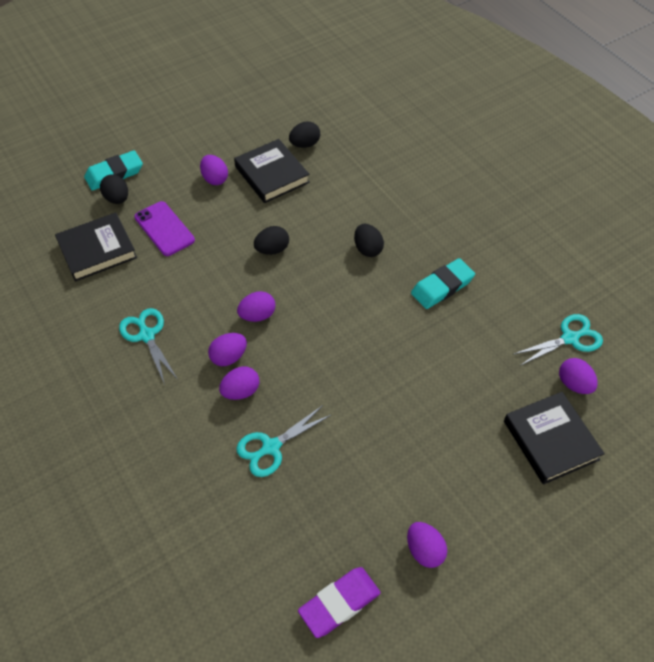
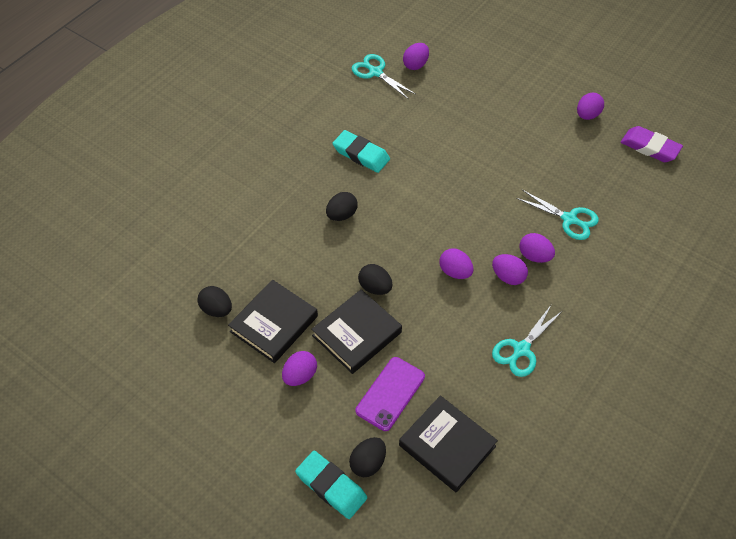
camera: 110 degrees left, 0 degrees up
black book [504,392,605,485] -> black book moved to [311,289,402,374]

